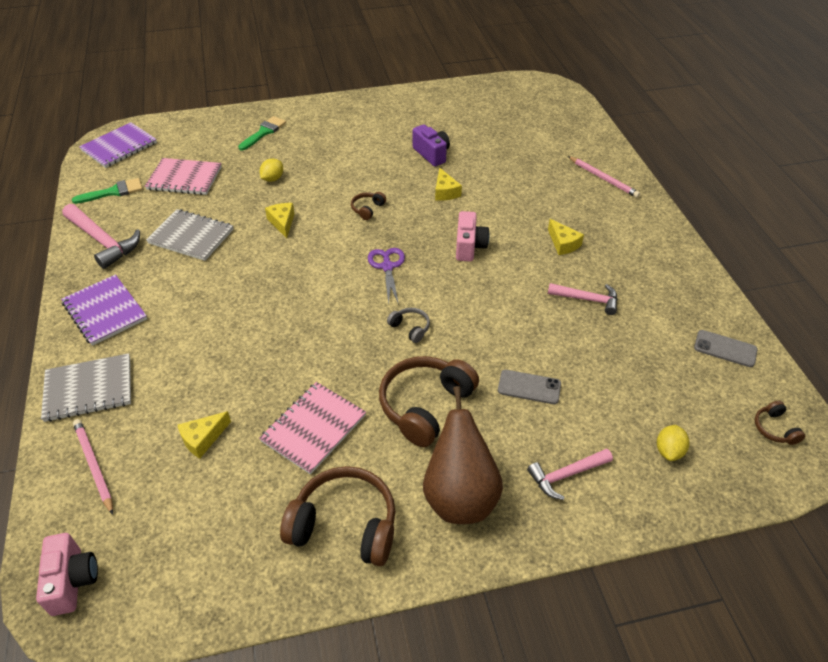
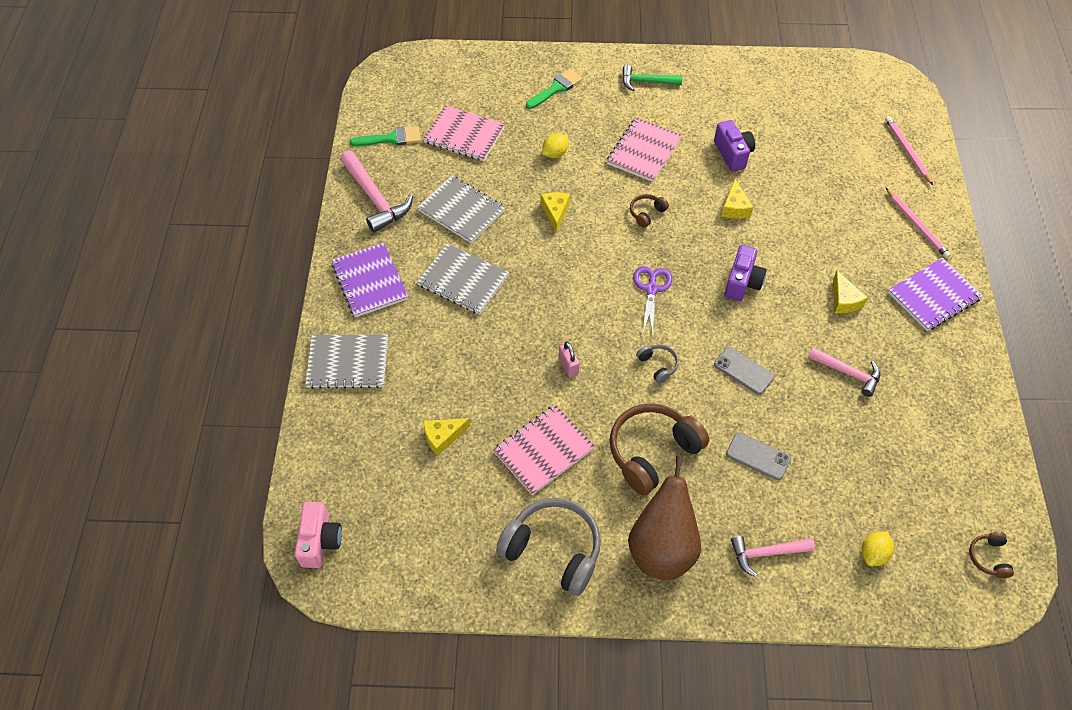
camera: 15 degrees right, 10 degrees up
pink pencil [73,419,113,515] -> pink pencil moved to [885,116,933,185]
purple notebook [79,122,157,168] -> purple notebook moved to [888,258,983,331]
brown headphones [280,466,395,566] -> grey headphones [496,498,601,596]
pink camera [456,211,489,261] -> purple camera [725,245,767,301]
grey phone [694,330,758,367] -> grey phone moved to [714,347,775,395]
none -> grey notebook [417,244,509,315]
none -> pink padlock [559,342,580,377]
none -> pink notebook [607,118,682,182]
none -> green hammer [623,65,682,91]

